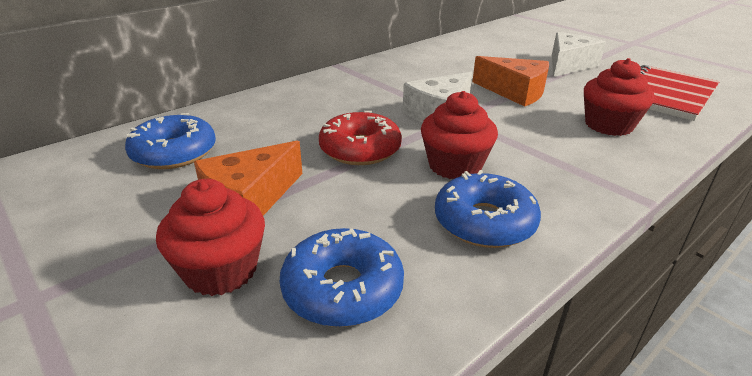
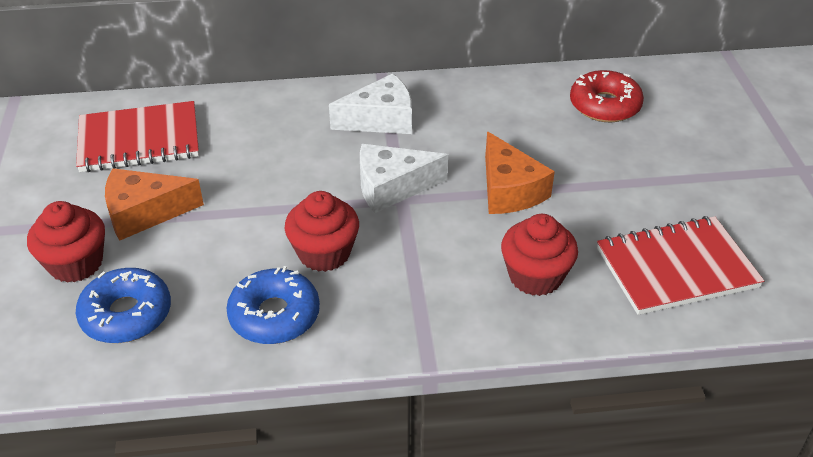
camera: 35 degrees right, 10 degrees up
blue donut [125,113,216,169] -> red notebook [76,101,199,172]
red donut [319,111,402,165] -> red donut moved to [570,70,644,122]
white cheese [552,32,606,77] -> white cheese moved to [329,74,412,134]

